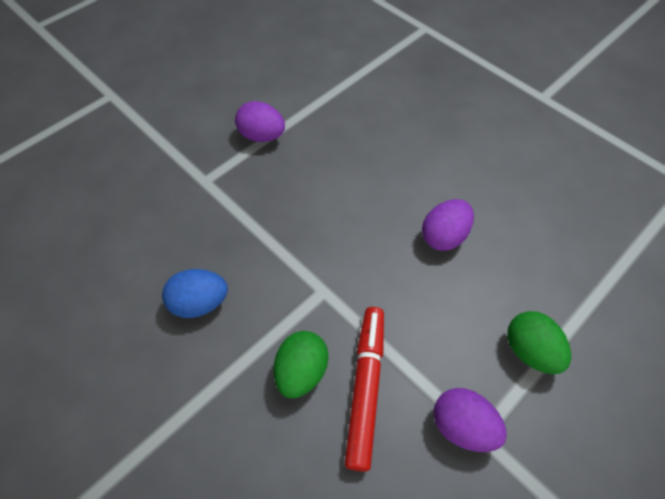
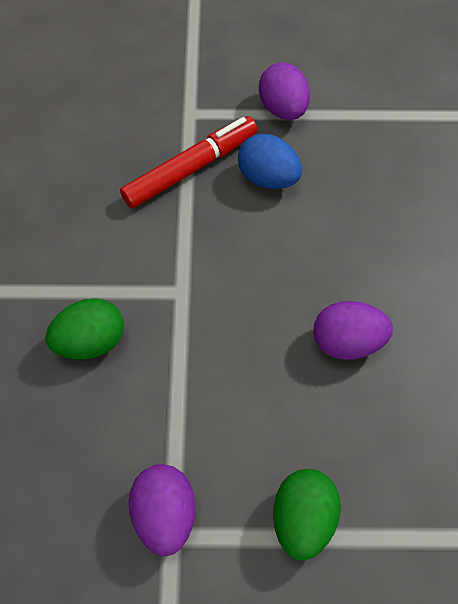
camera: 45 degrees right, 5 degrees up
blue egg [162,269,228,318] -> blue egg moved to [238,134,302,189]
red marker [345,307,384,472] -> red marker moved to [120,116,258,209]

